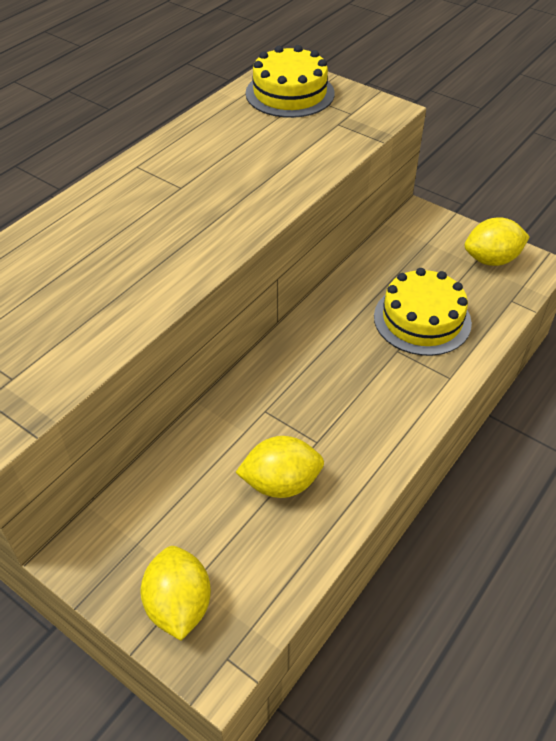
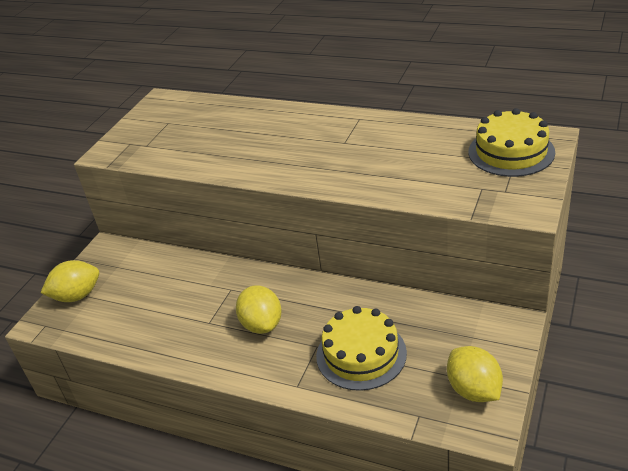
camera: 80 degrees right, 10 degrees down
yellow lemon [235,436,324,498] -> yellow lemon moved to [236,285,282,334]

